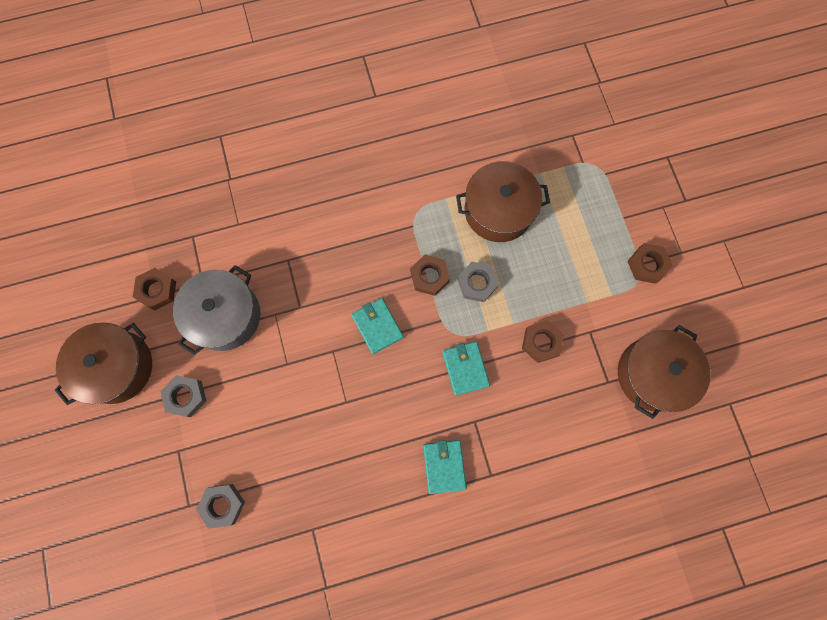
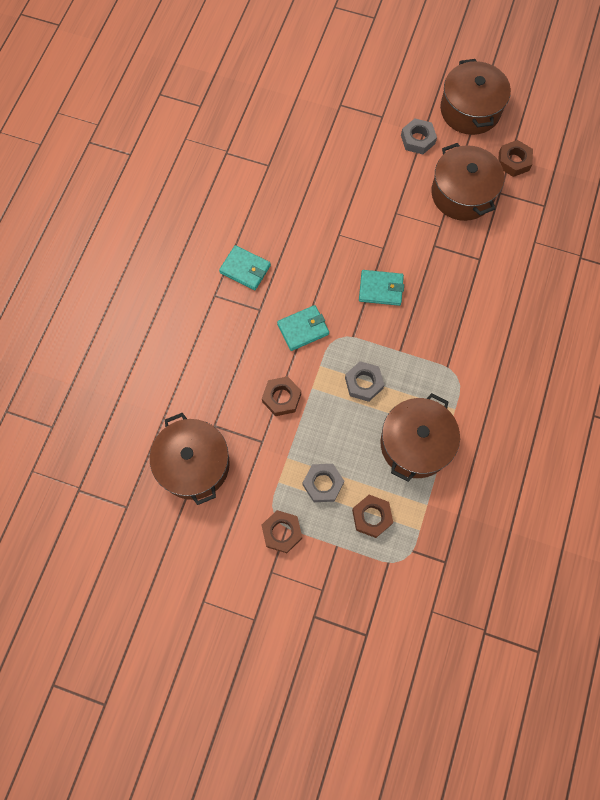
camera: 125 degrees right, 5 degrees down
grey pot [173,265,260,355] -> brown pot [431,143,504,221]
grey nut [196,484,245,529] -> grey nut moved to [303,464,344,502]
brown nut [410,254,450,296] -> brown nut moved to [352,495,393,538]
turquoise wallet [442,341,490,396] -> turquoise wallet turned 45 degrees counterclockwise [277,305,329,351]

